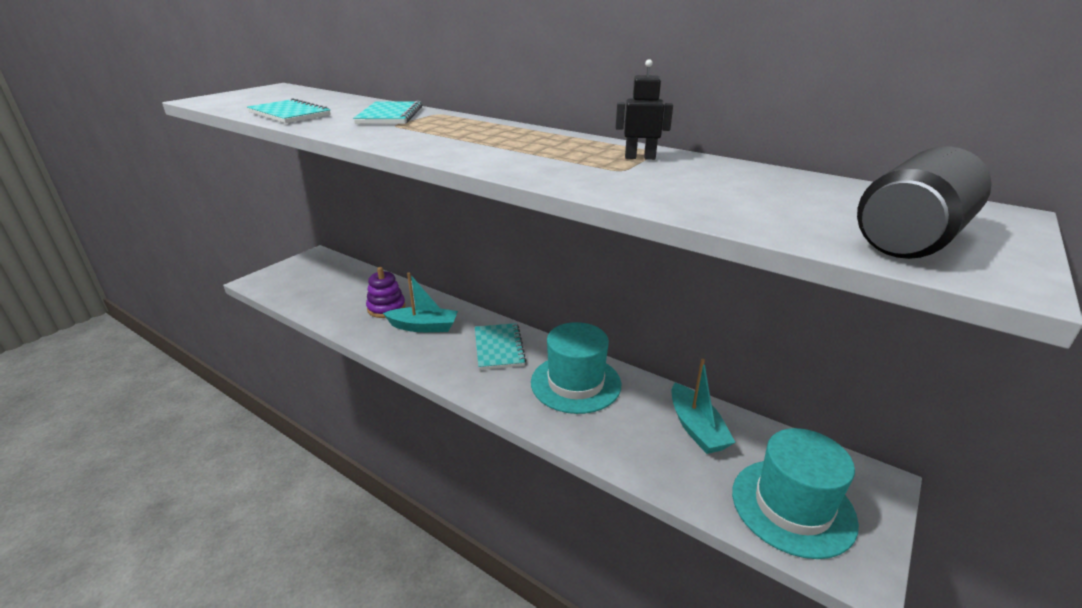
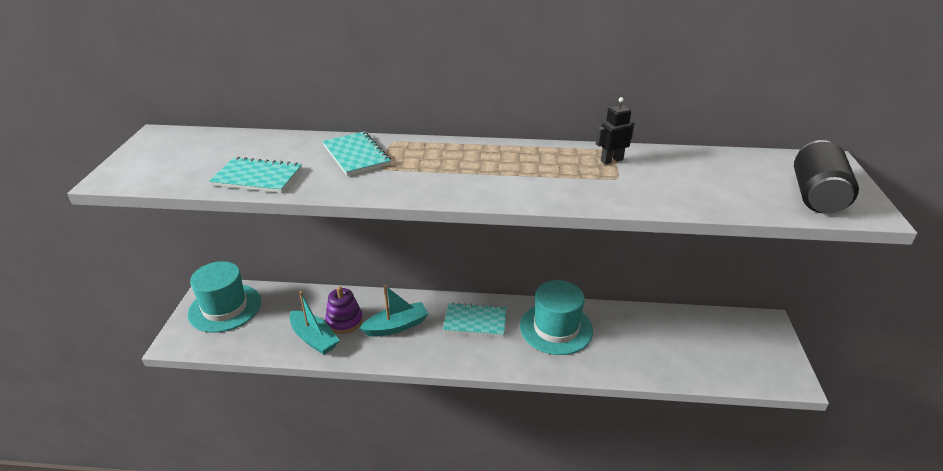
camera: 30 degrees left, 5 degrees up
turquoise notebook [475,323,526,370] -> turquoise notebook turned 45 degrees counterclockwise [443,302,507,337]
turquoise boat [672,359,736,454] -> turquoise boat moved to [290,291,340,355]
turquoise hat [732,428,859,559] -> turquoise hat moved to [188,261,261,333]

